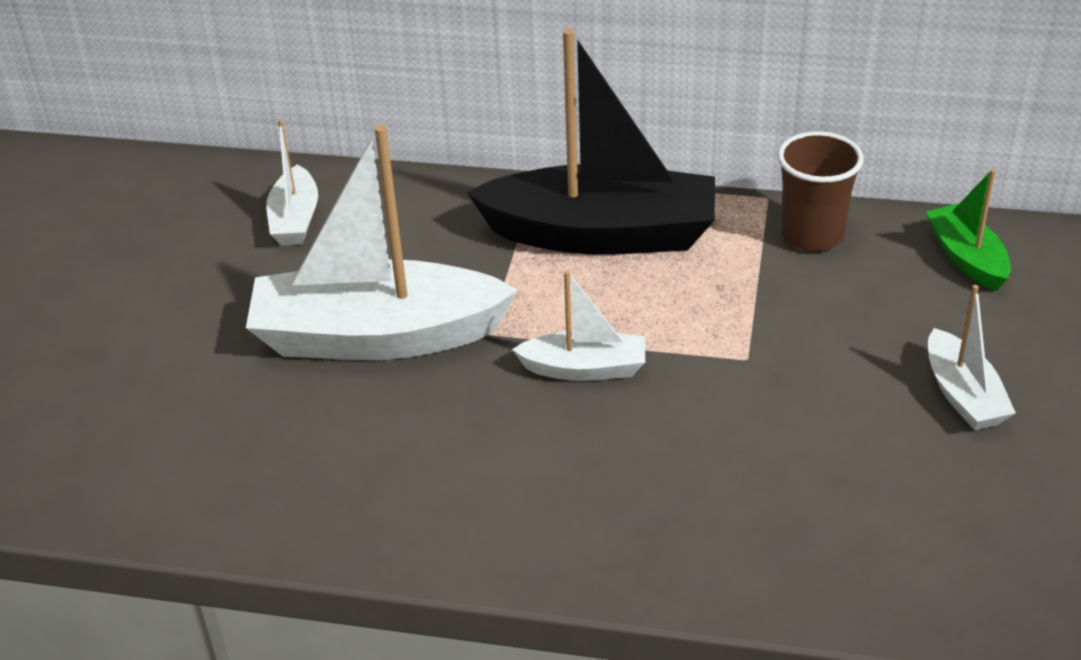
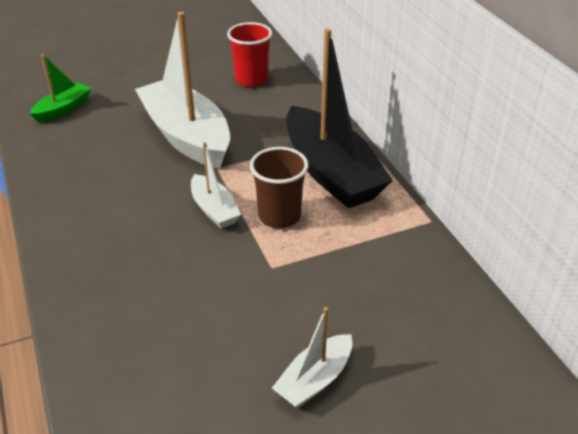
camera: 55 degrees right, 0 degrees up
white boat [266,119,318,245] -> red cup [227,22,272,87]
brown cup [778,131,864,252] -> brown cup moved to [250,147,309,228]
green boat [926,169,1011,291] -> green boat moved to [30,54,91,123]

